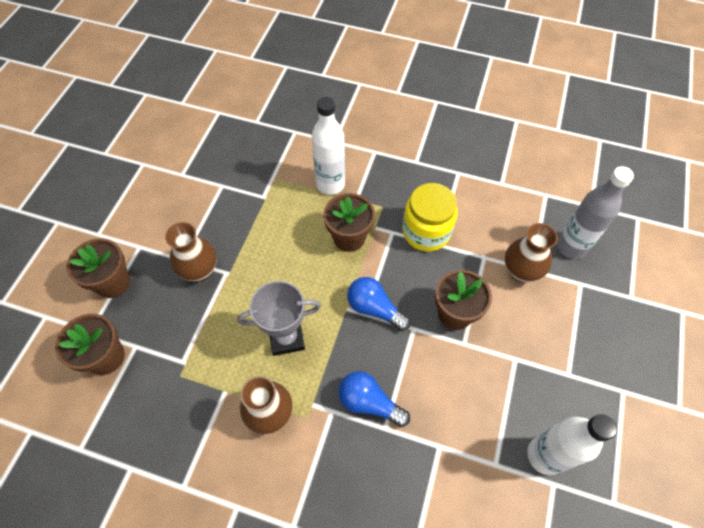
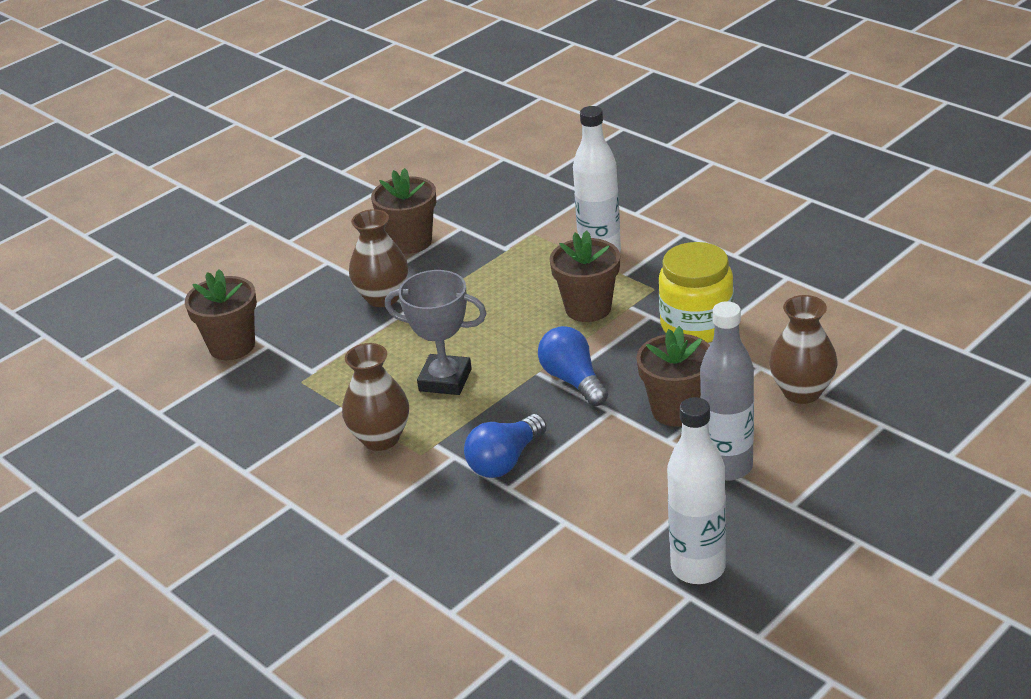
camera: 30 degrees right, 25 degrees down
brown flower pot [66,238,130,298] -> brown flower pot moved to [371,168,436,254]
blue light bulb [339,371,410,427] -> blue light bulb turned 105 degrees counterclockwise [464,414,547,478]
grey bottle [557,166,634,259] -> grey bottle moved to [700,301,754,481]

